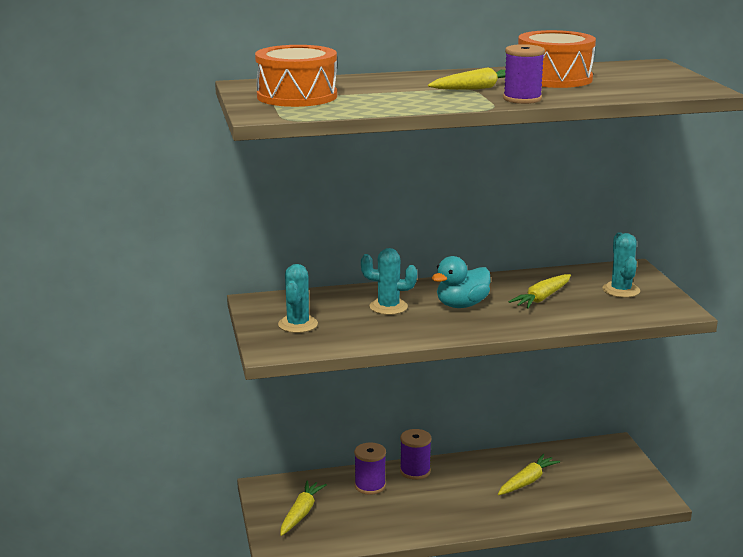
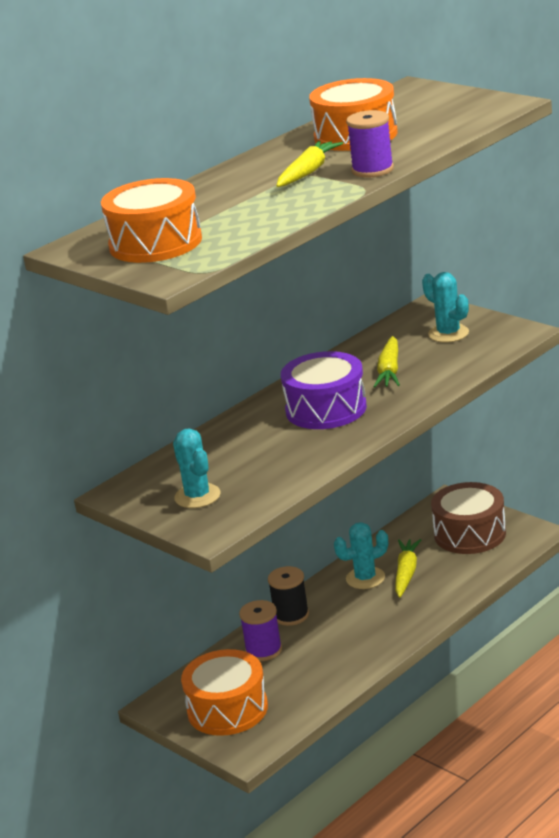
camera: 30 degrees left, 5 degrees up
yellow carrot [280,480,327,536] -> orange drum [181,649,268,736]
turquoise cactus [361,248,417,315] -> turquoise cactus moved to [334,522,388,589]
purple spool [400,429,432,480] -> black spool [268,566,309,626]
turquoise duck [432,256,491,308] -> purple drum [281,351,367,429]
none -> brown drum [431,482,506,554]

